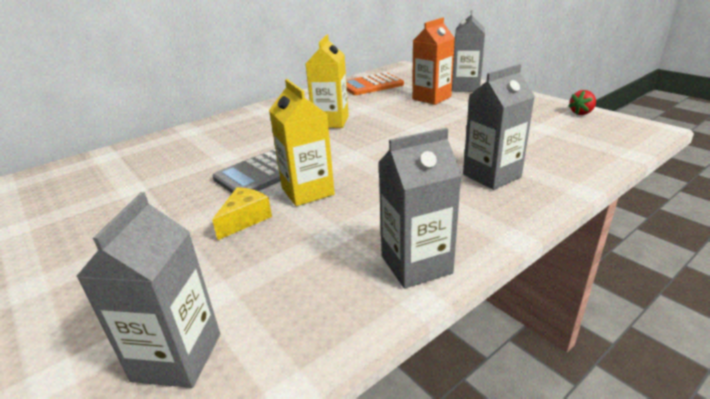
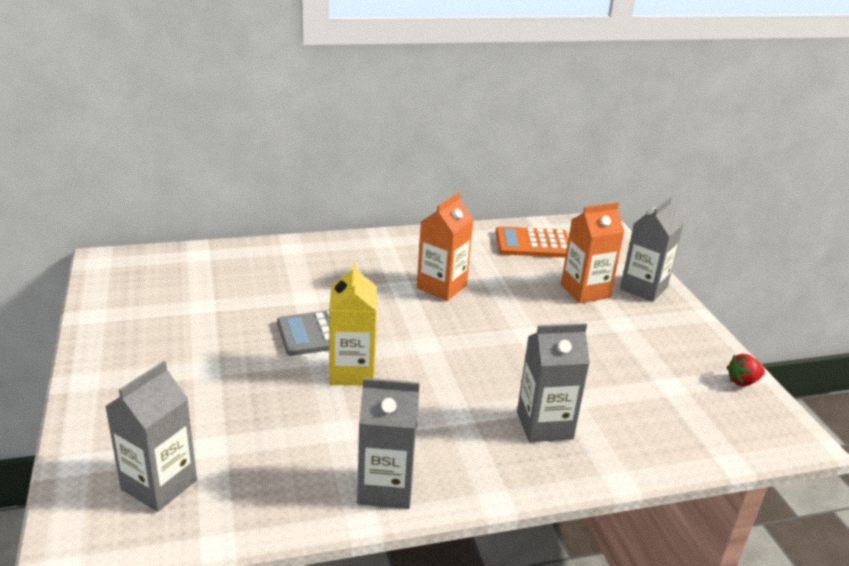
camera: 20 degrees right, 0 degrees up
yellow cheese [212,187,272,240] -> none
yellow carton [306,35,349,128] -> orange carton [417,192,474,301]

